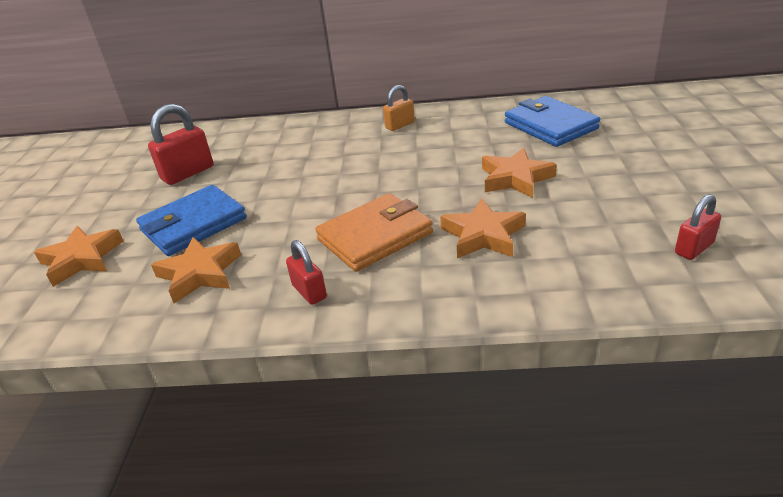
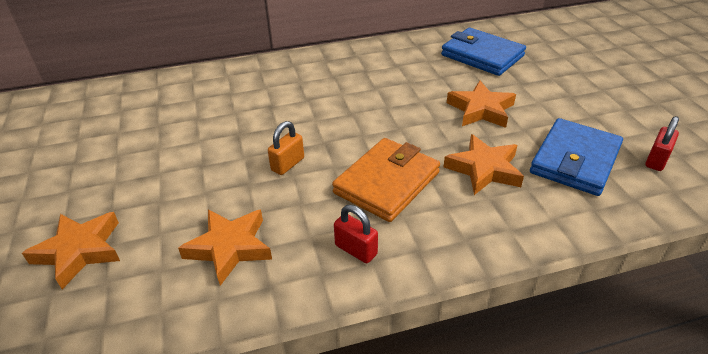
camera: 20 degrees left, 5 degrees up
blue wallet [136,185,247,256] -> blue wallet moved to [530,118,623,196]
red padlock [148,104,213,185] -> none
orange padlock [383,85,415,131] -> orange padlock moved to [268,121,304,175]

